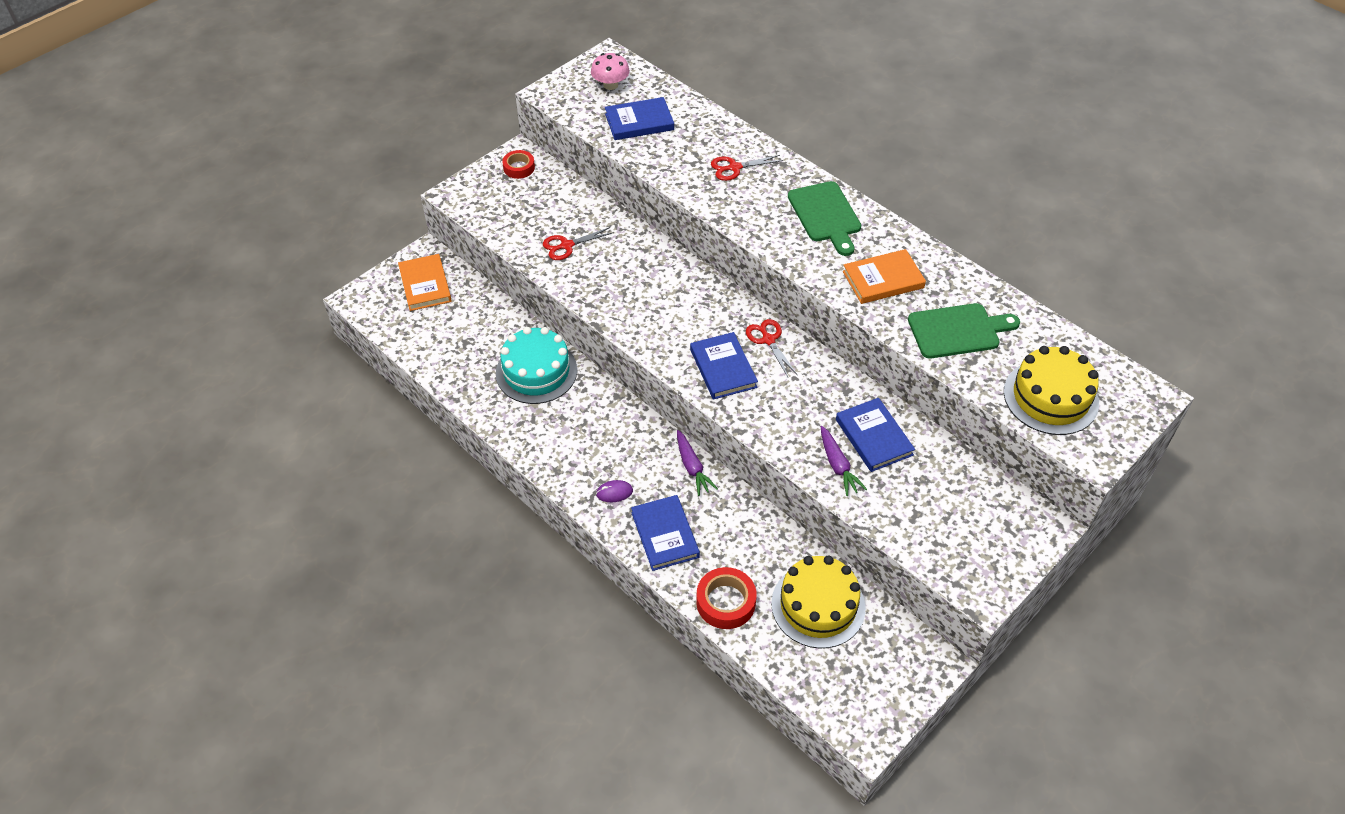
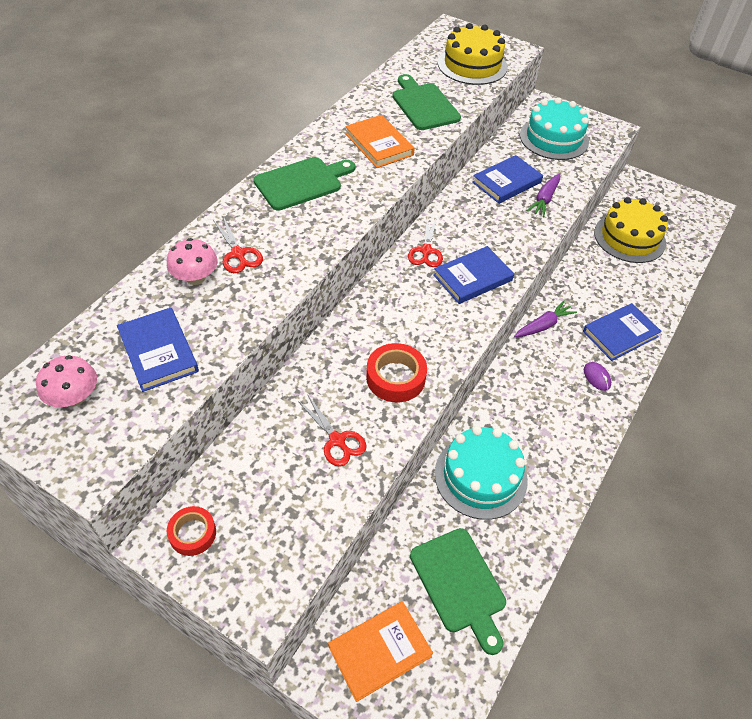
camera: 105 degrees left, 0 degrees up
red tape [696,567,757,629] -> red tape moved to [366,343,427,402]
red scissors [746,319,797,377] -> red scissors turned 45 degrees counterclockwise [408,217,443,267]
purple carrot [821,426,867,496] -> purple carrot turned 150 degrees clockwise [526,174,560,217]
none -> pink mushroom [167,238,218,285]
none -> green cutting board [410,528,506,655]
none -> turquoise cake [520,98,589,160]

